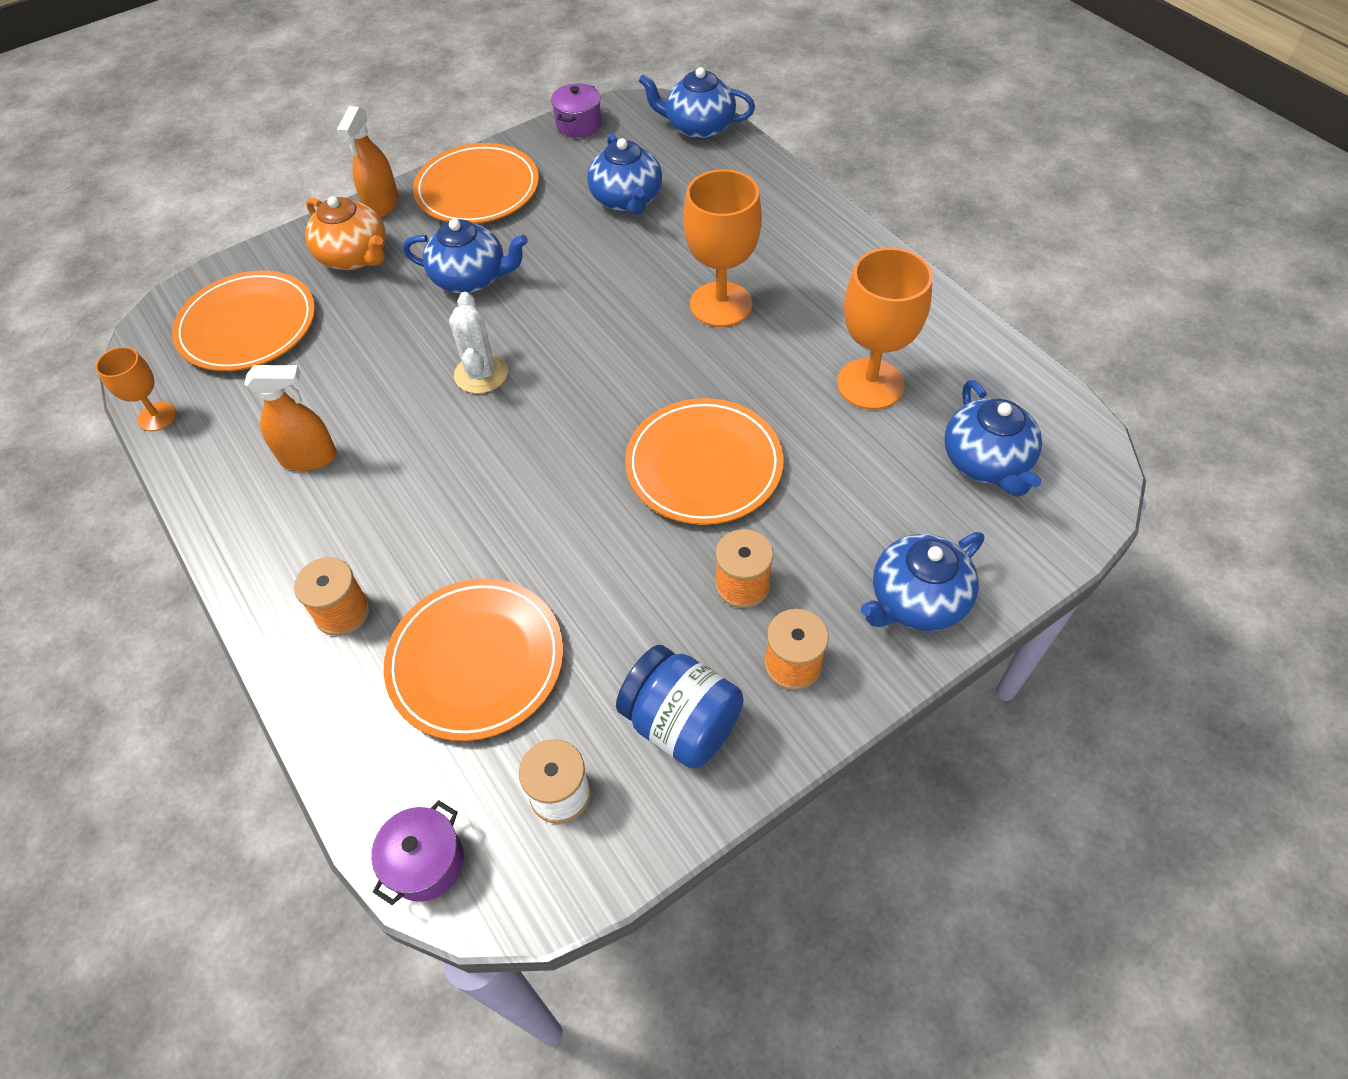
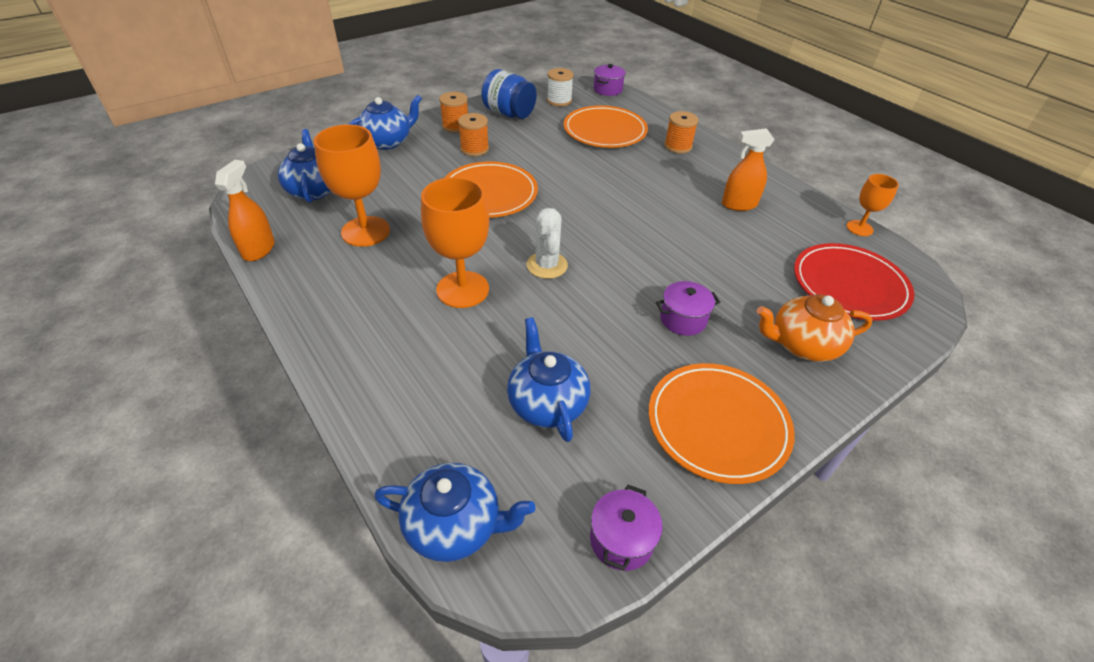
camera: 175 degrees right, 10 degrees down
orange plate [172,271,315,371] -> red plate [794,243,915,321]
orange teapot [305,196,386,270] -> orange teapot turned 45 degrees counterclockwise [757,294,873,362]
orange spray bottle [337,106,399,218] -> orange spray bottle moved to [215,160,275,261]
blue teapot [403,219,528,293] -> purple pot [656,281,720,336]
white cactus [449,292,508,394] -> white cactus moved to [527,208,568,279]

